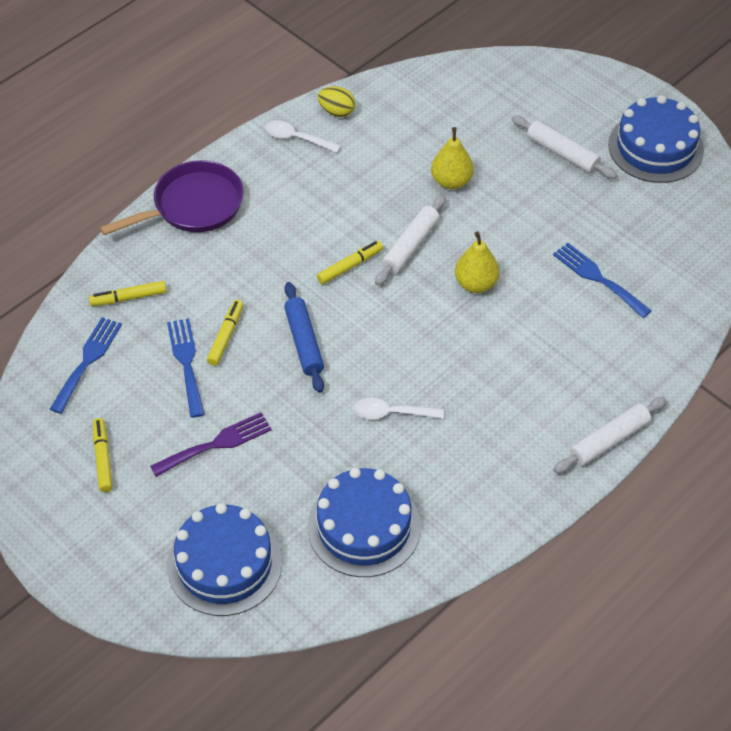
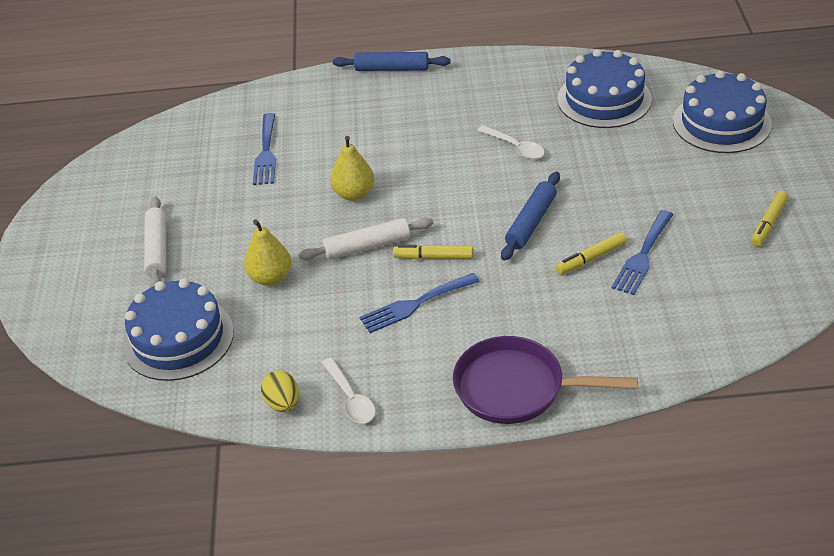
camera: 135 degrees left, 10 degrees down
blue fork [50,317,122,414] -> blue fork moved to [359,273,480,333]
yellow marker [89,281,166,306] -> none
purple fork [150,412,272,477] -> none
white rolling pin [553,397,667,473] -> blue rolling pin [333,52,451,71]
blue cake [608,95,704,183] -> blue cake moved to [123,279,234,381]

